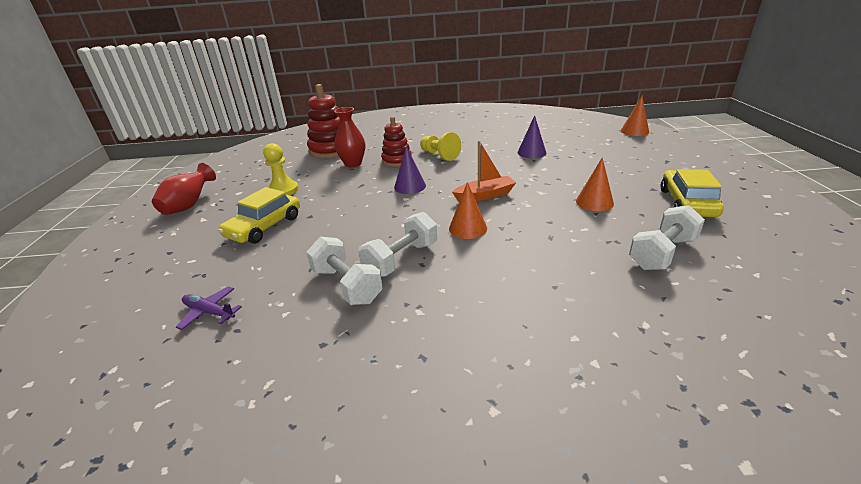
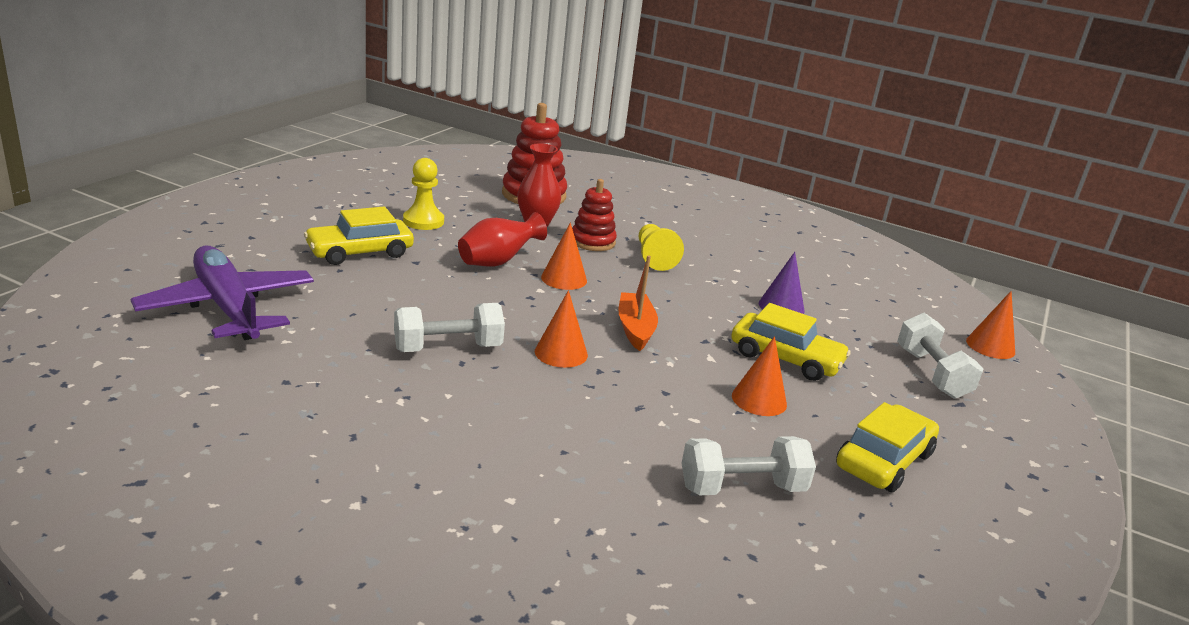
camera: 25 degrees right, 5 degrees down
red vase [152,163,216,215] -> red vase moved to [458,212,547,267]
purple plane [176,286,242,330] -> purple plane [131,246,314,340], size x2.34
white dumbbell [306,236,383,305] -> white dumbbell moved to [897,313,984,399]
purple cone [394,146,426,194] -> orange cone [541,223,587,290]
orange boat [452,141,516,202] -> orange boat turned 105 degrees counterclockwise [618,255,658,351]
none -> yellow car [731,303,851,381]

